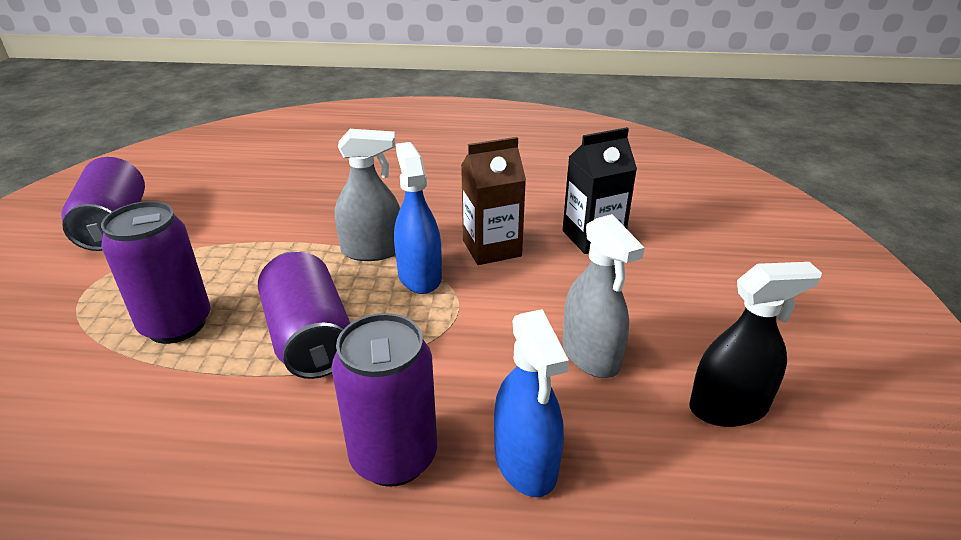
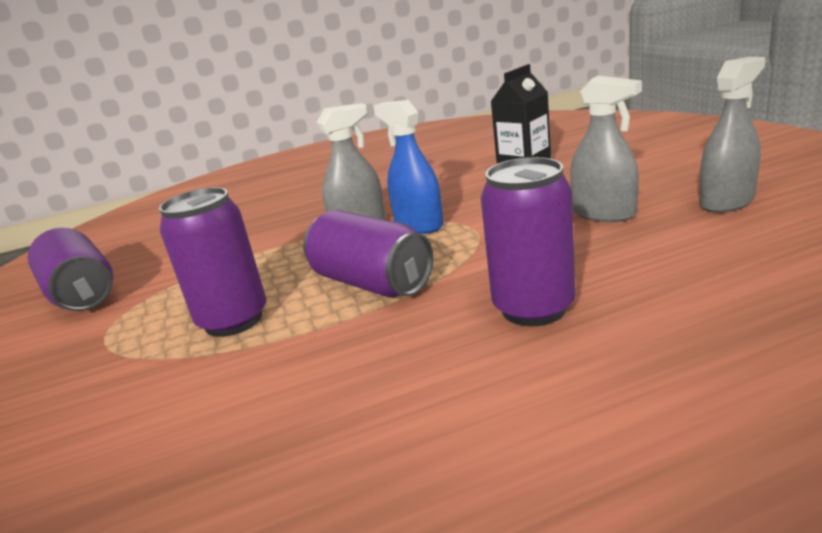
camera: 20 degrees left, 10 degrees down
brown carton [461,137,526,265] -> none
blue spray bottle [494,309,569,497] -> none
black spray bottle [690,262,822,427] -> grey spray bottle [699,57,765,213]

